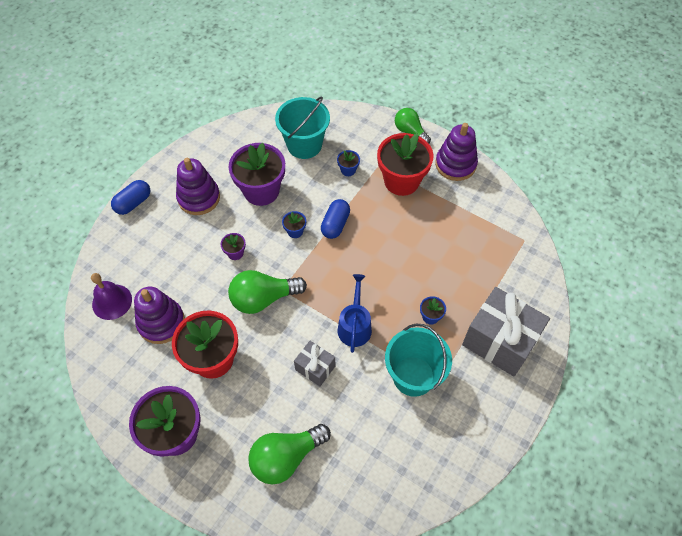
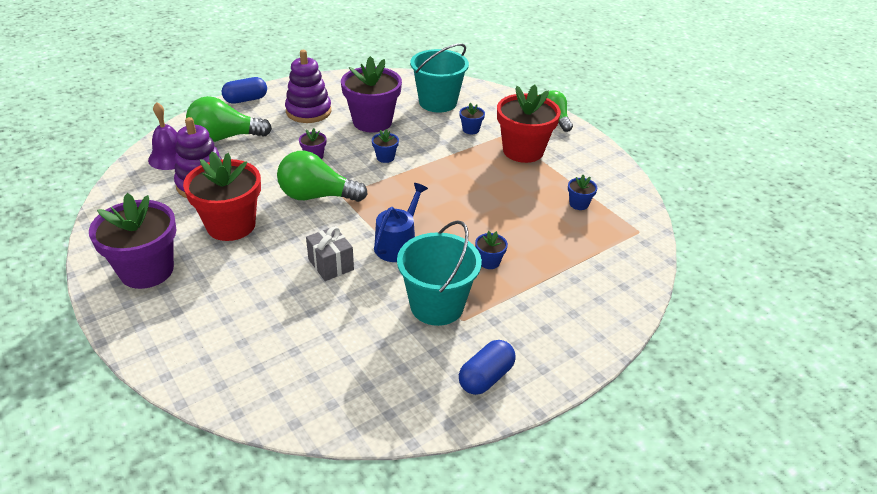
camera: 20 degrees right, 20 degrees down
green light bulb [248,424,331,484] -> green light bulb moved to [186,96,272,142]
blue capsule [321,199,350,239] -> blue capsule moved to [459,340,516,395]
purple stacking toy [435,123,478,181] -> none
grey gift [462,287,550,377] -> none
none -> blue flower pot [568,175,597,210]

